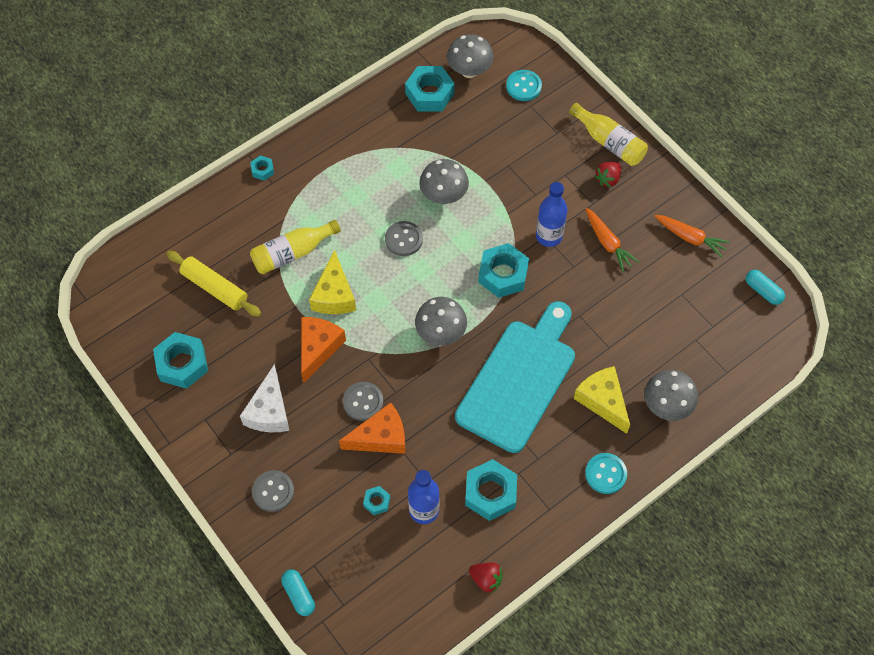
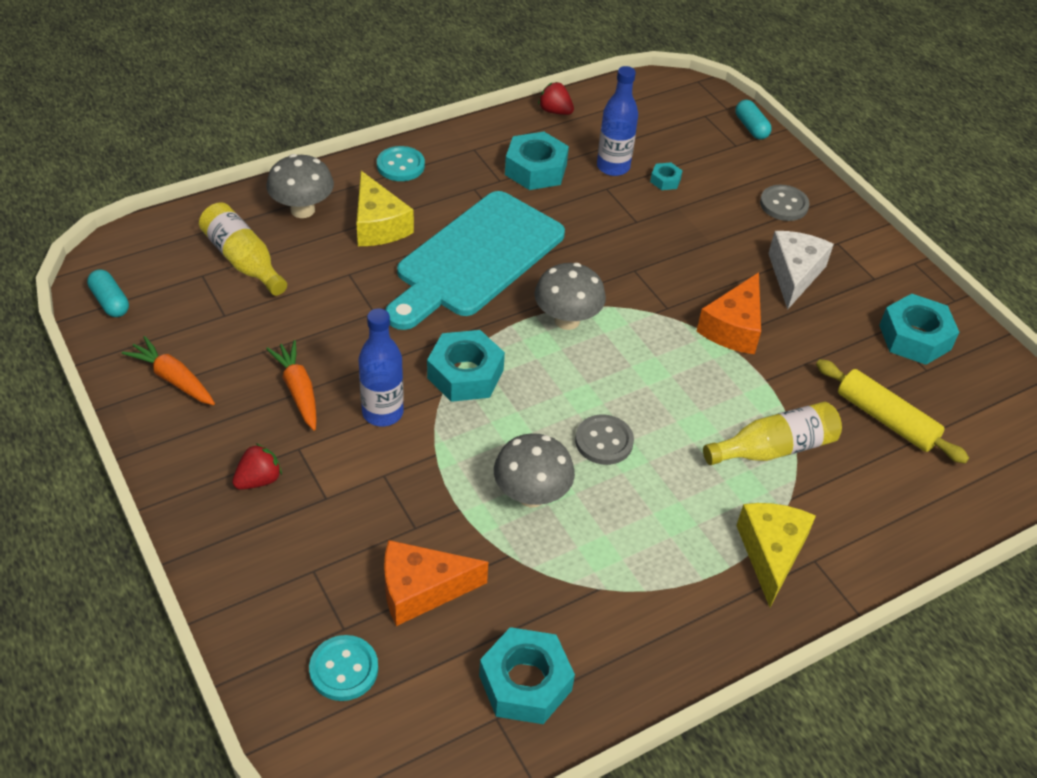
camera: 175 degrees left, 15 degrees down
turquoise nut [250,155,274,181] -> none
yellow cheese [309,249,356,314] -> yellow cheese moved to [736,503,816,607]
orange cheese [339,402,405,454] -> orange cheese moved to [384,540,488,626]
grey button [343,382,383,421] -> none
grey mushroom [447,34,494,78] -> none
yellow bottle [569,103,648,166] -> yellow bottle moved to [199,203,287,296]

